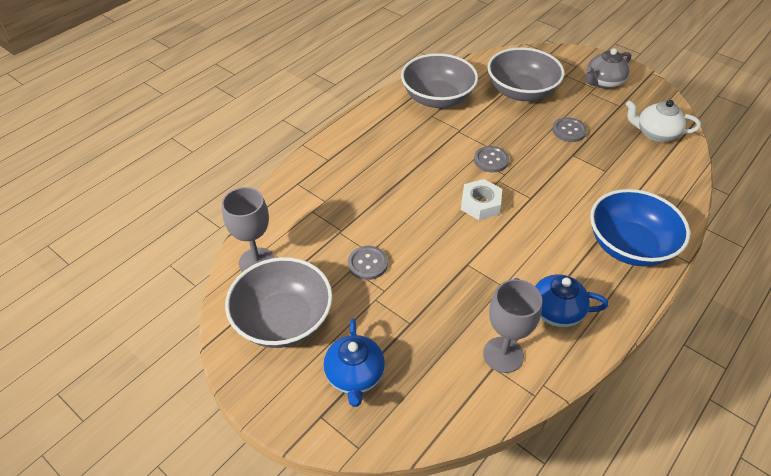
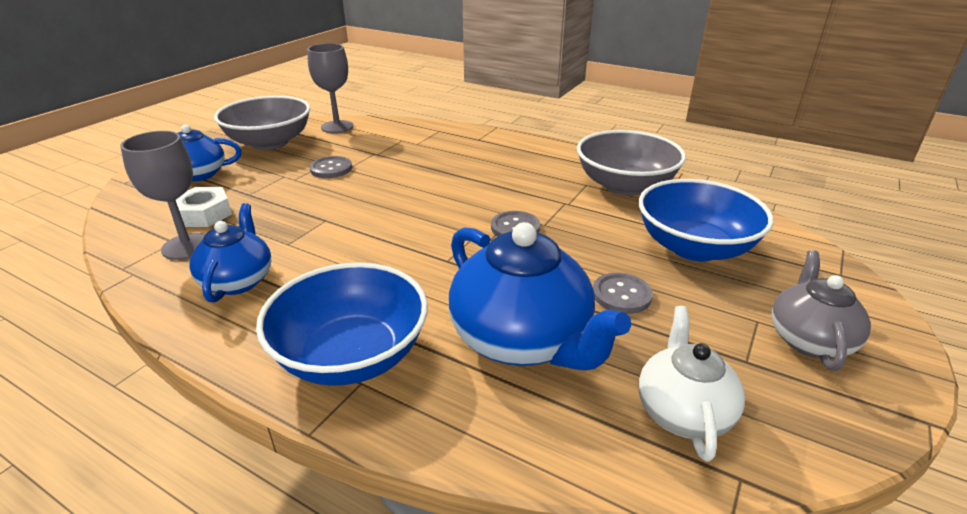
camera: 80 degrees right, 15 degrees down
white nut [461,179,502,220] -> white nut moved to [176,187,232,227]
grey bowl [487,47,564,101] -> blue bowl [638,179,773,261]
grey teapot [586,48,631,89] -> grey teapot turned 60 degrees clockwise [771,250,871,371]
none -> blue teapot [448,222,631,371]

